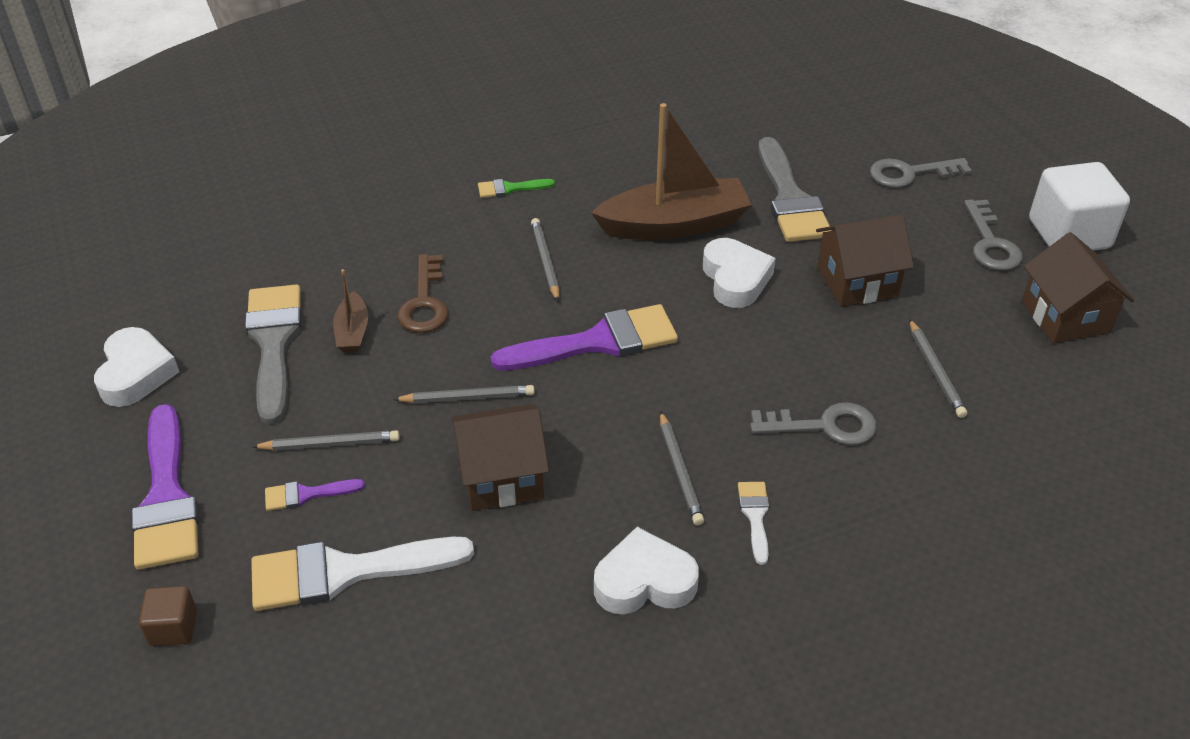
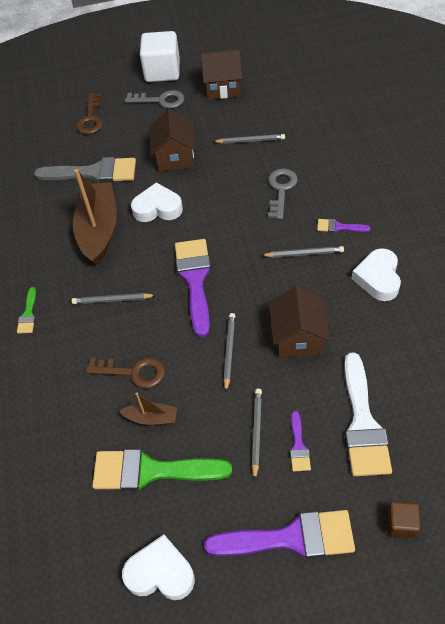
camera: 75 degrees left, 10 degrees up
grey brush [245,284,302,425] -> green brush [92,449,232,490]
white brush [738,482,769,565] -> purple brush [317,219,371,233]
grey key [870,158,972,188] -> brown key [76,93,103,134]

